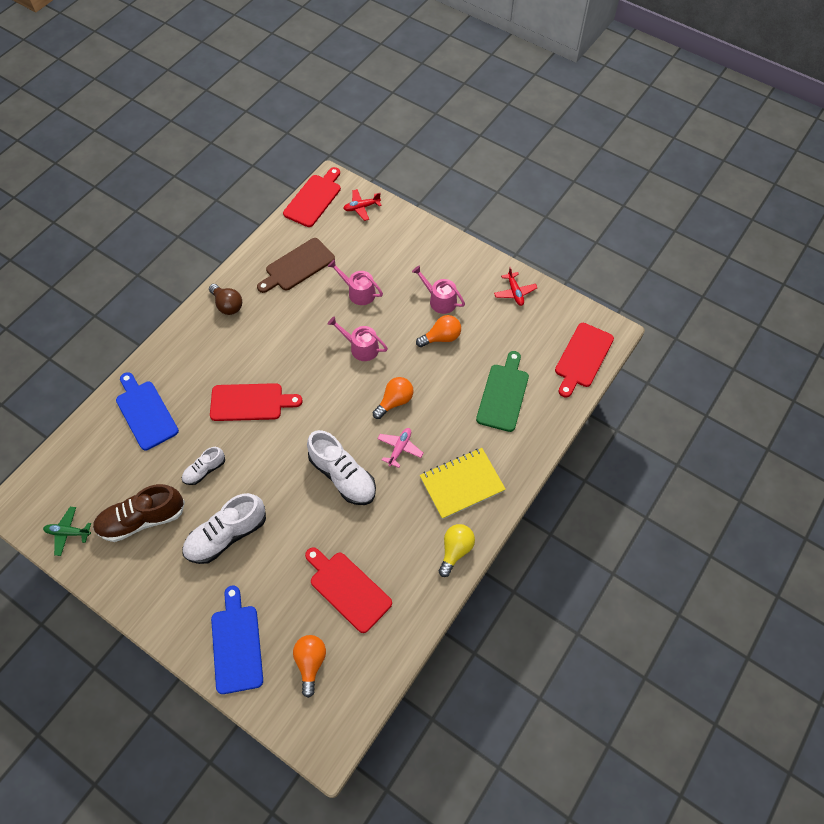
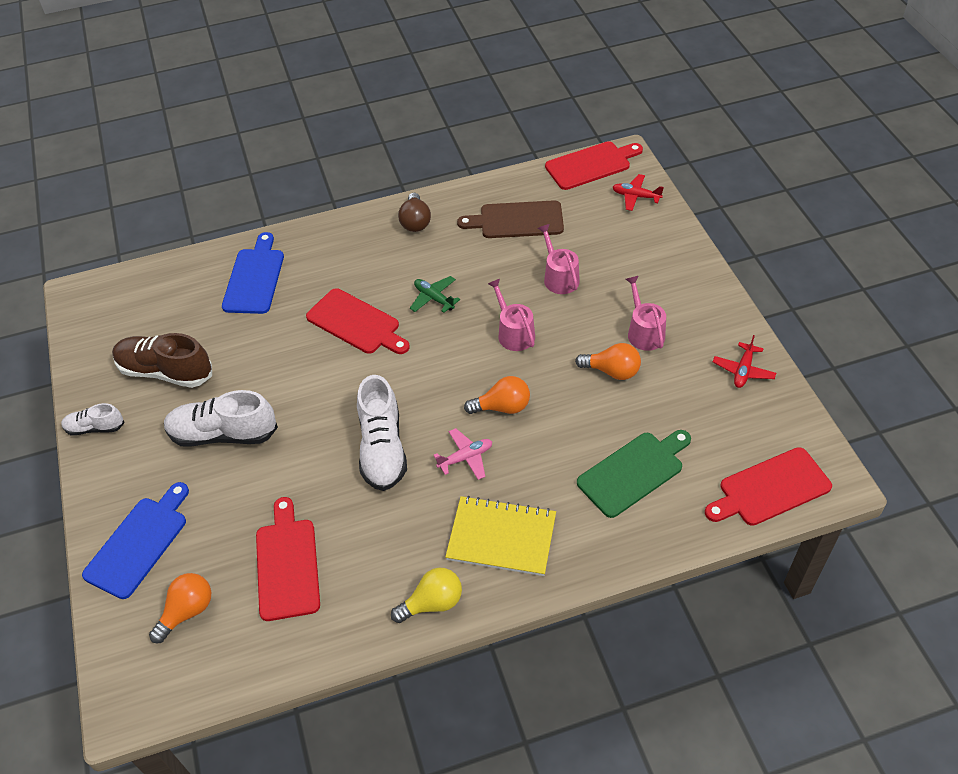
camera: 40 degrees right, 10 degrees down
green plane [43,507,91,556] -> green plane moved to [410,276,460,313]
white shoe [182,447,225,485] -> white shoe moved to [61,403,125,436]

